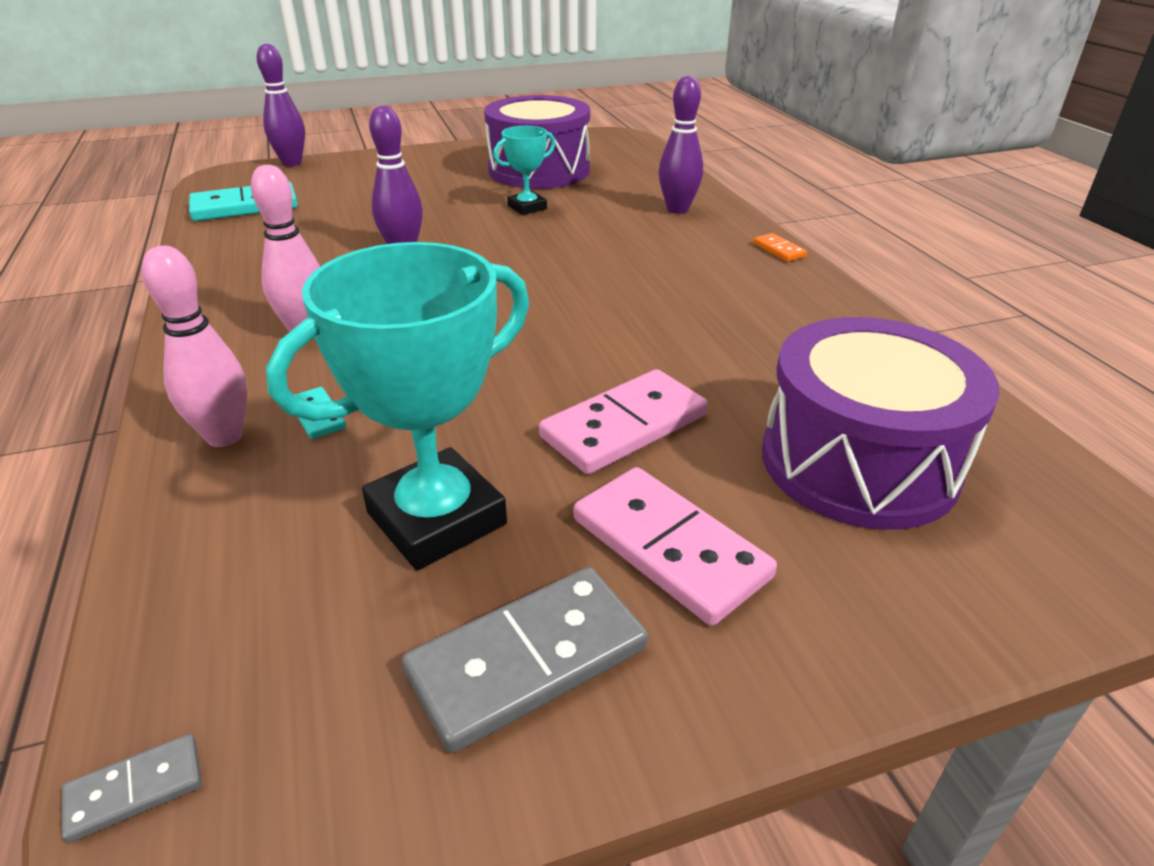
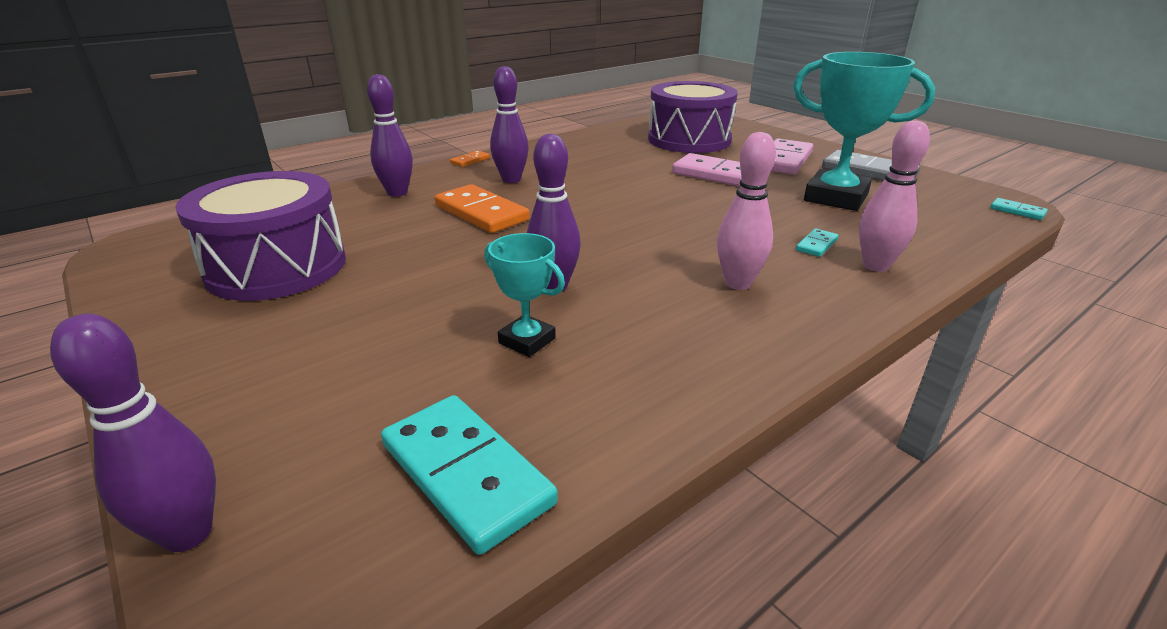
camera: 110 degrees left, 5 degrees down
grey domino [62,734,202,843] -> turquoise domino [990,198,1048,220]
turquoise trophy [493,126,556,215] -> turquoise trophy moved to [484,233,565,357]
none -> orange domino [435,184,530,233]
none -> purple bowling pin [490,66,529,183]

